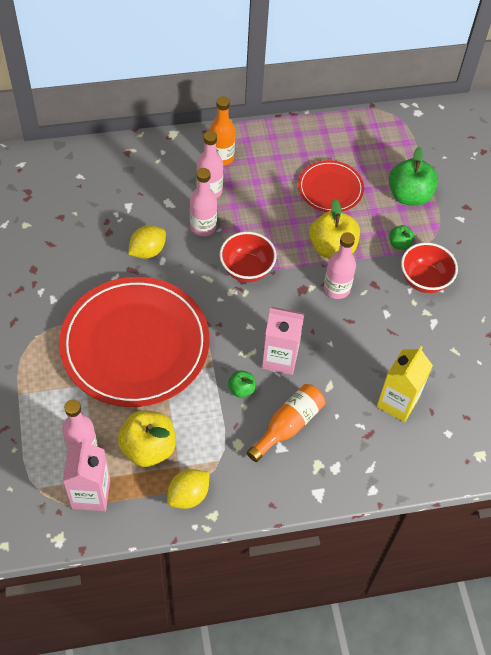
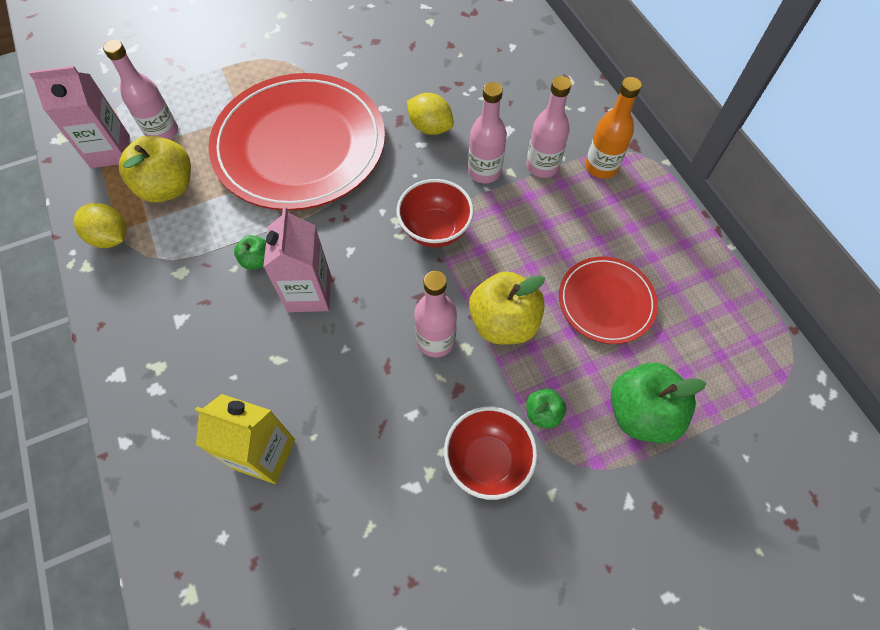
camera: 80 degrees right, 5 degrees up
orange bottle [247,384,325,462] -> none

